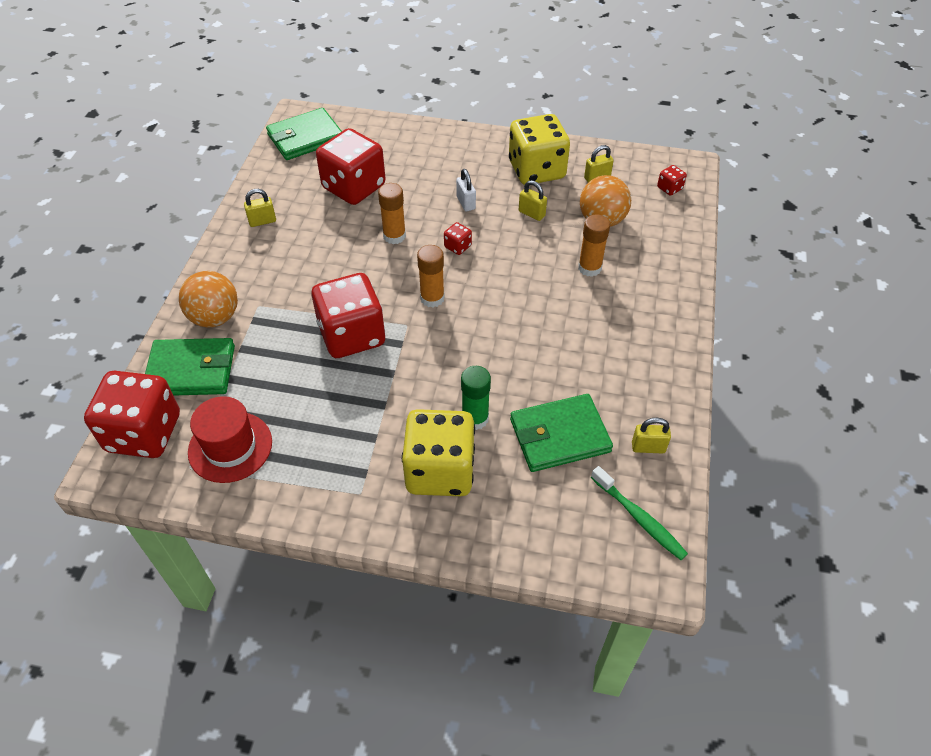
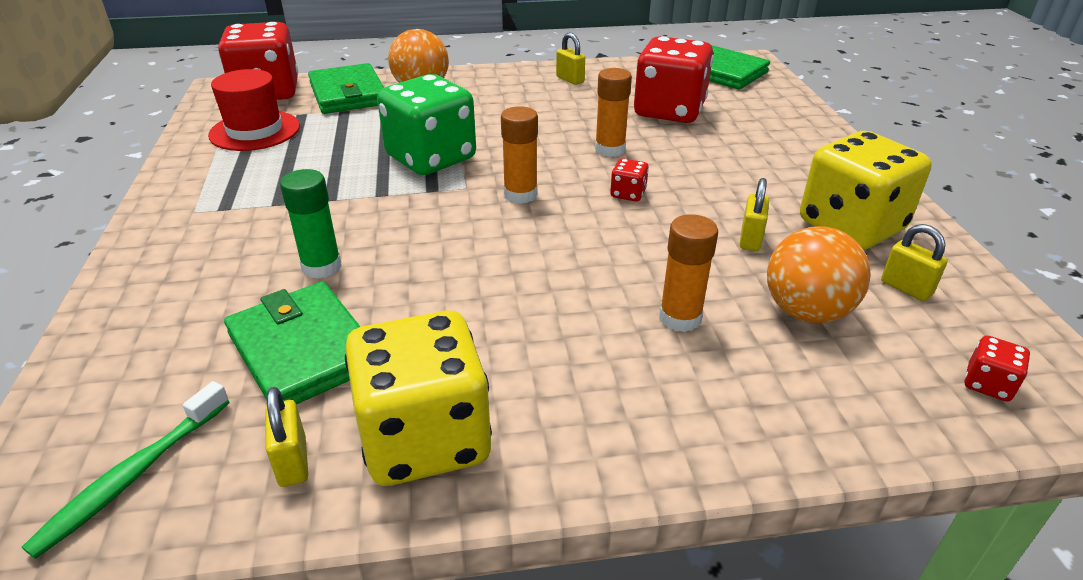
camera: 70 degrees right, 15 degrees down
red dice [311,273,385,358] -> green dice [377,74,476,175]
yellow dice [402,409,475,496] -> yellow dice moved to [345,311,492,486]
white padlock [456,169,476,211] -> none

